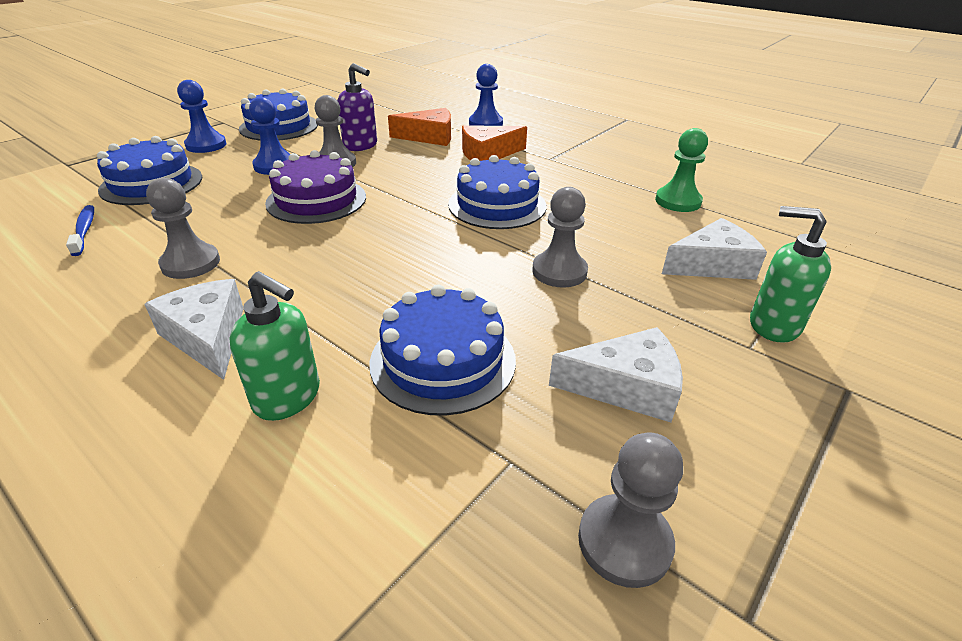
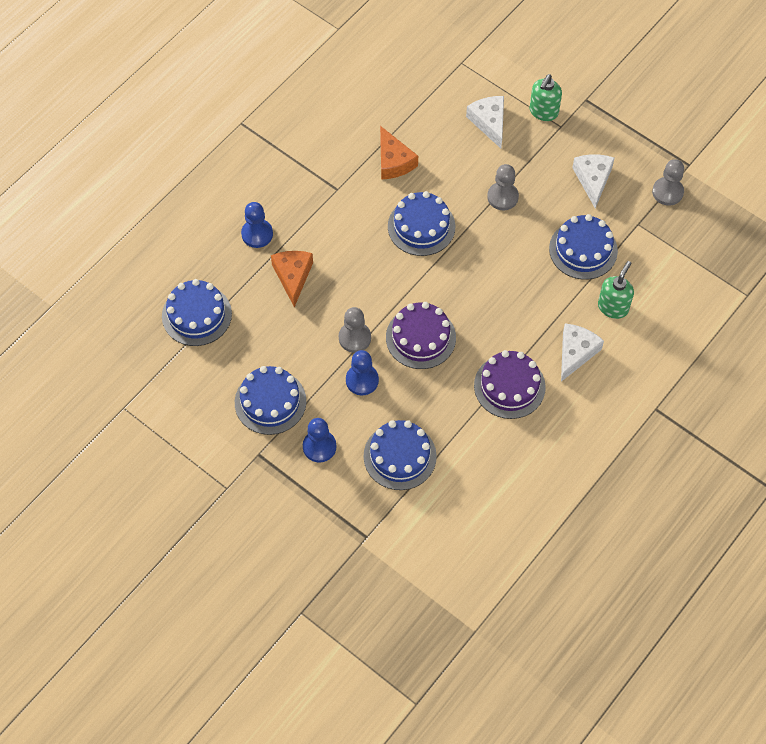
camera: 90 degrees left, 25 degrees up
blue toothbrush [66,205,94,256] -> none
white cheese [144,279,244,380] -> white cheese turned 150 degrees clockwise [561,324,604,382]
grey pawn [146,178,220,279] -> purple cake [474,350,546,419]
purple soap dispenser [337,63,377,151] -> none
orange cheese [462,125,527,161] -> orange cheese moved to [380,126,418,180]
green pawn [655,128,708,212] -> none
none -> blue cake [162,279,232,346]

